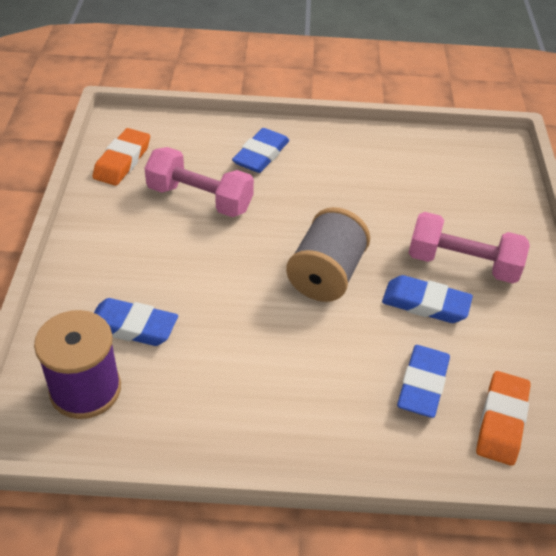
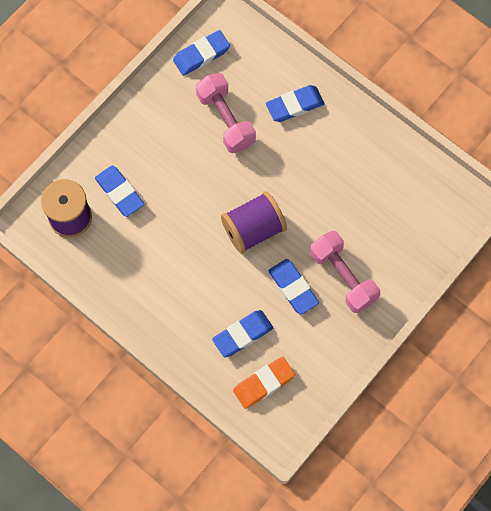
camera: 40 degrees right, 25 degrees up
orange eraser [92,128,150,186] -> blue eraser [173,30,230,76]
grey spool [286,207,370,302] -> purple spool [221,191,287,254]

